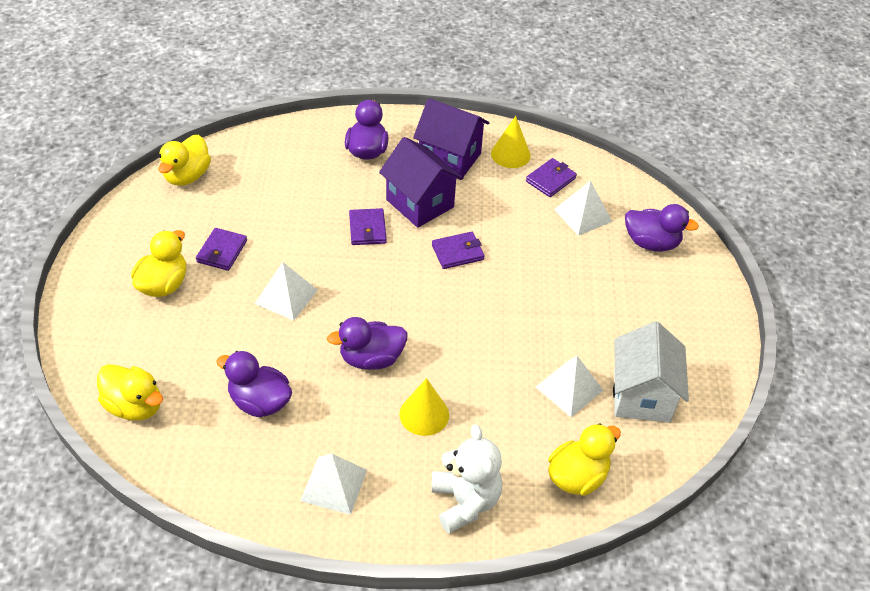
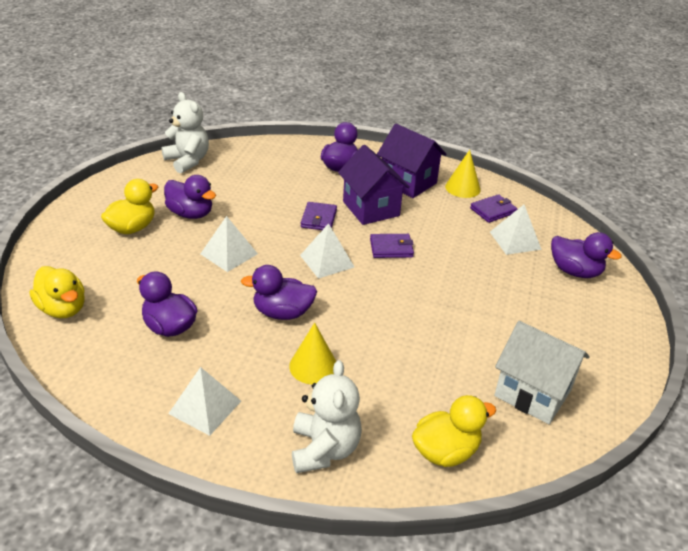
camera: 15 degrees right, 10 degrees down
yellow duck [158,135,211,186] -> white teddy bear [162,92,209,174]
purple wallet [196,228,247,271] -> purple duck [164,175,216,219]
white pyramid [536,356,603,417] -> white pyramid moved to [300,223,354,279]
white house [613,321,689,423] -> white house turned 75 degrees counterclockwise [494,321,590,424]

